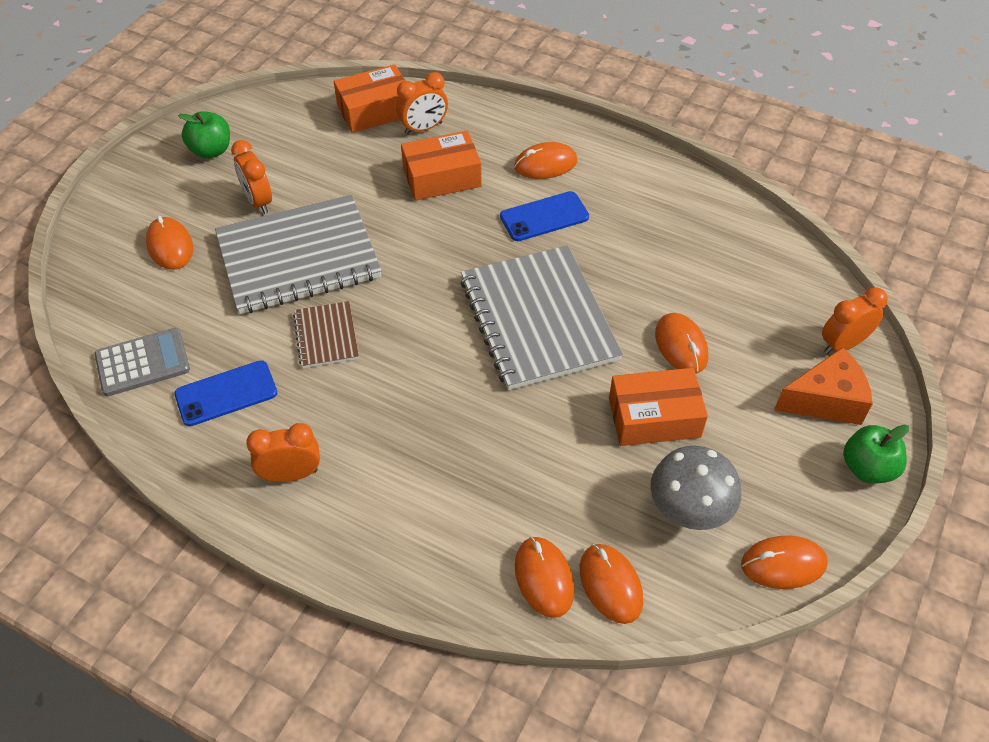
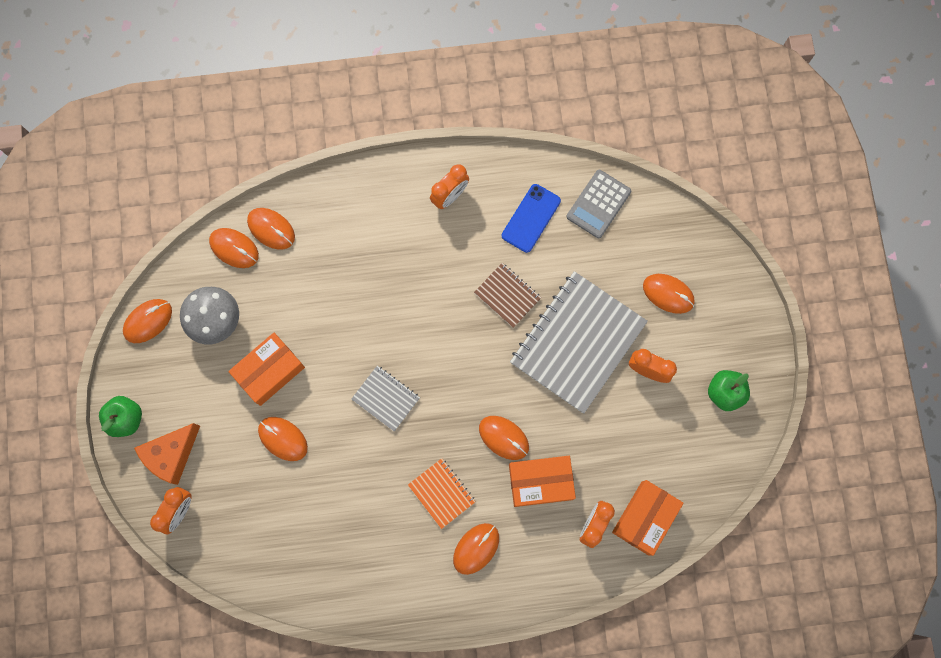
camera: 145 degrees right, 25 degrees up
orange box [401,131,482,201] -> orange box turned 45 degrees clockwise [509,456,576,507]
grey notebook [460,245,623,390] -> grey notebook [352,366,420,431], size x0.47
blue phone [500,191,589,241] -> orange notebook [408,458,475,529]
none -> orange mouse [479,416,529,460]

